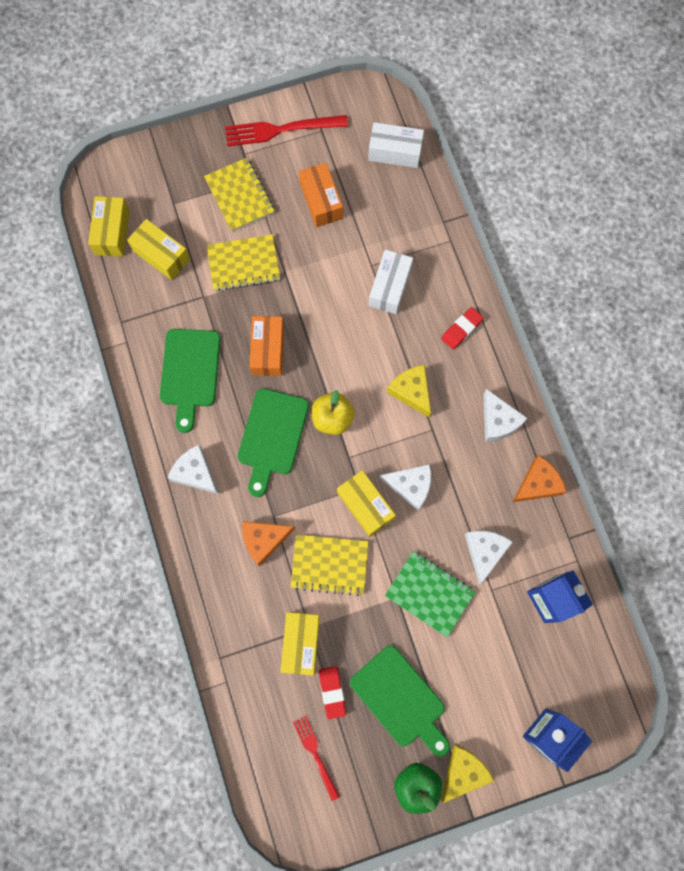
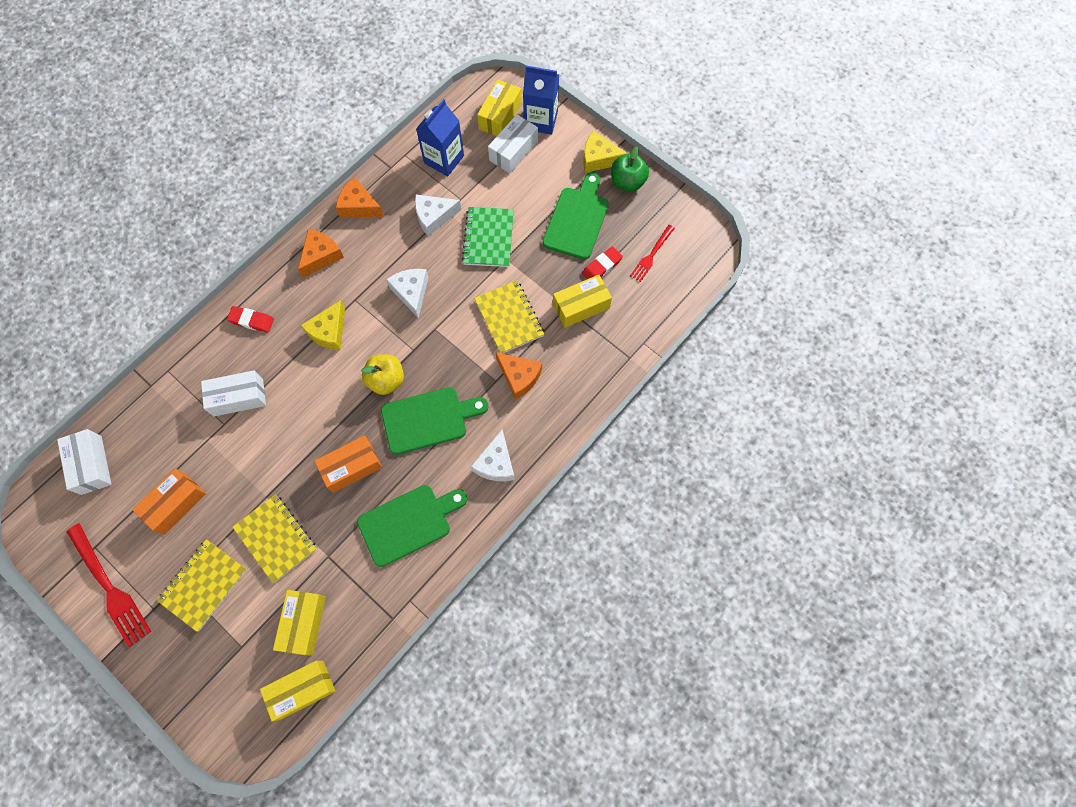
camera: 120 degrees left, 5 degrees down
yellow box [337,470,396,537] -> yellow box moved to [477,79,521,136]
white cheese [483,389,527,442] -> orange cheese [298,229,344,277]
none -> white box [488,114,538,173]

